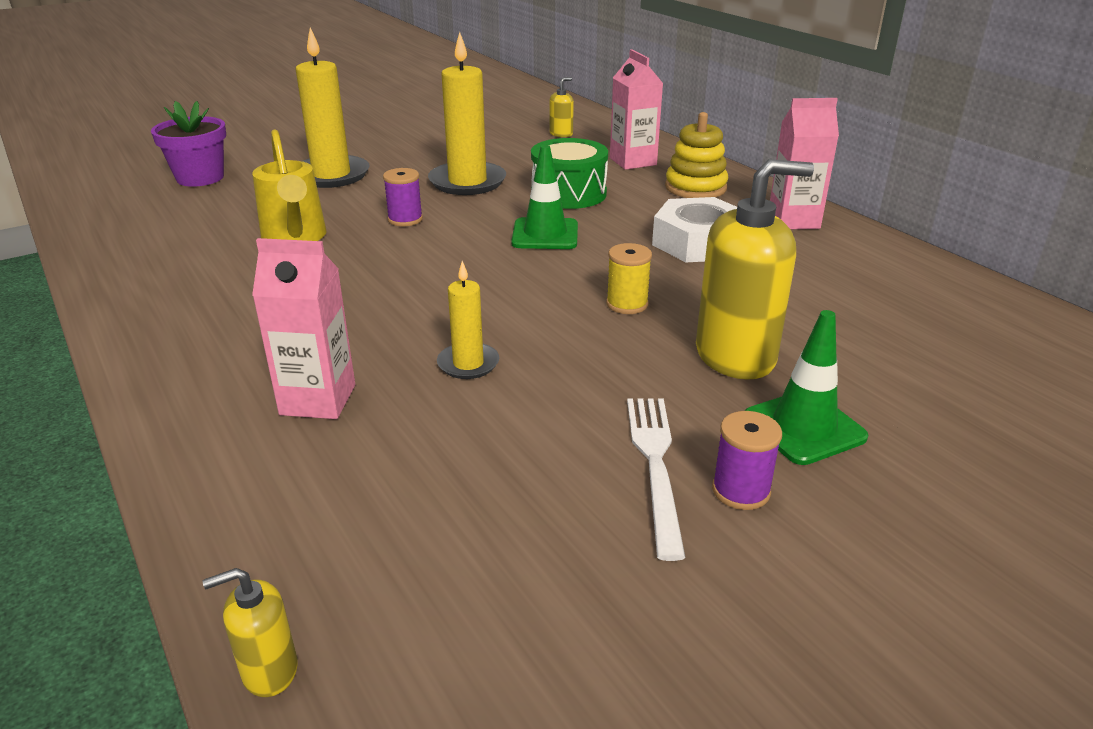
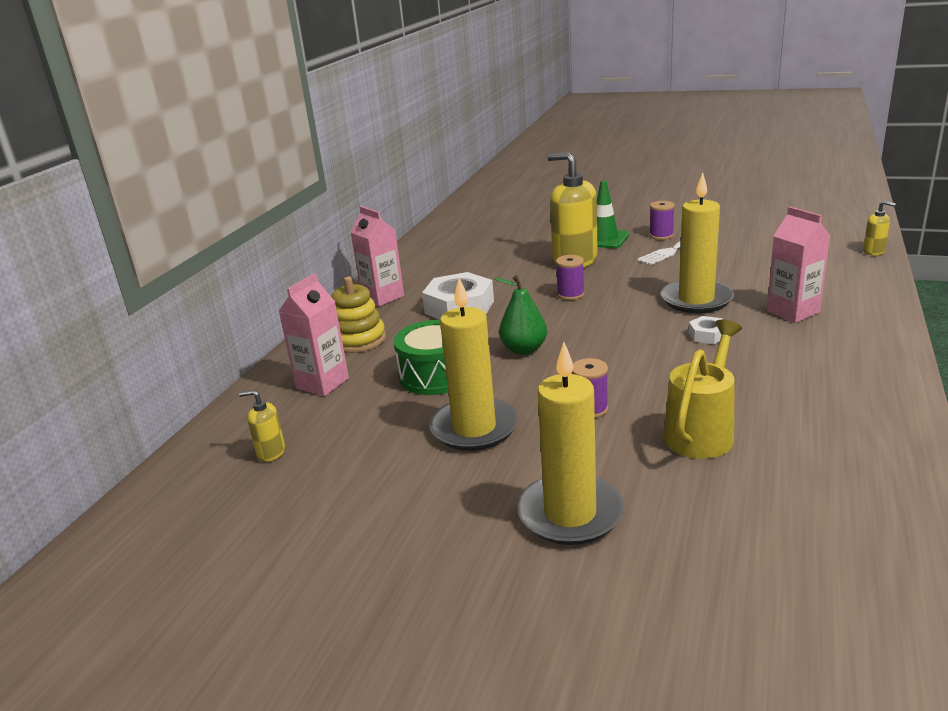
camera: 125 degrees left, 5 degrees down
purple flower pot [151,101,226,187] -> none
yellow candle [437,261,499,379] -> yellow candle [660,173,734,313], size x1.85
green traffic cone [511,145,578,249] -> green pear [494,275,547,355]
yellow spool [606,243,652,314] -> purple spool [556,255,585,300]
none -> white nut [689,316,723,344]

